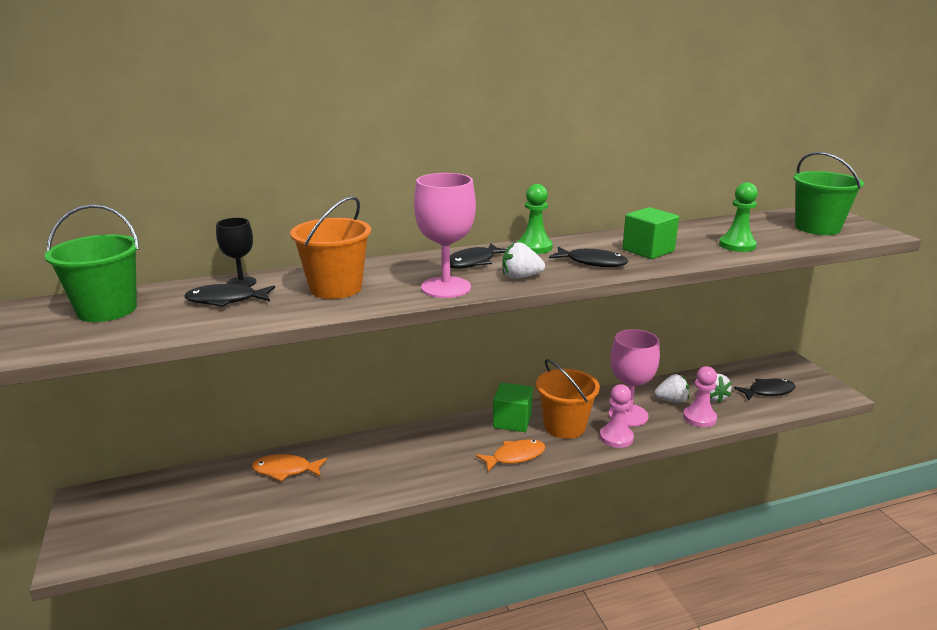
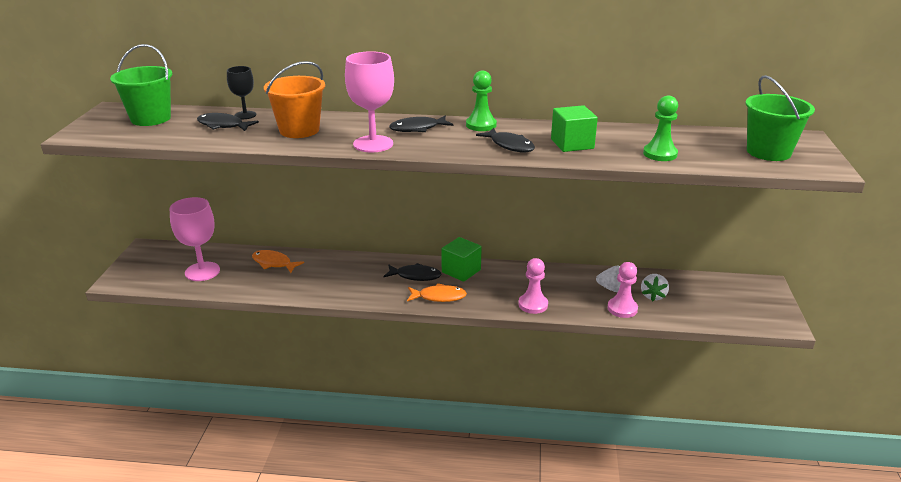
camera: 25 degrees right, 5 degrees up
white strawberry [502,242,545,279] -> none
orange bucket [536,359,600,439] -> none
pink goblet [609,329,660,426] -> pink goblet moved to [170,197,220,281]
black fish [734,379,795,400] -> black fish moved to [383,263,442,281]

